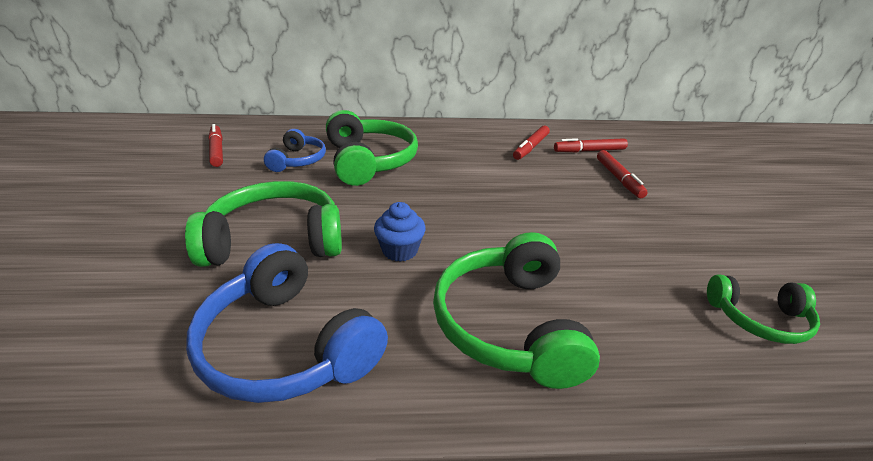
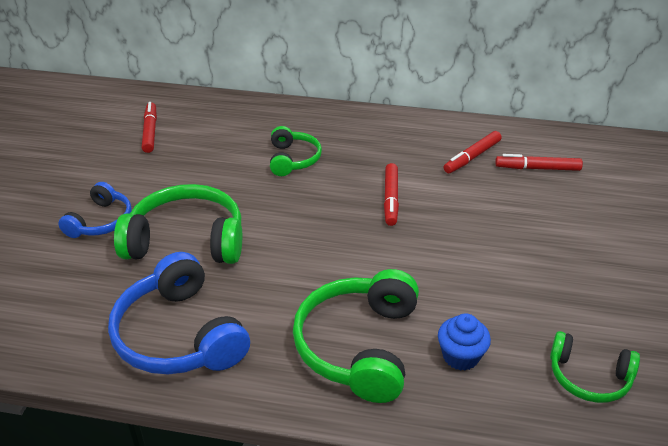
camera: 15 degrees right, 5 degrees up
blue headphones [264,129,326,172] -> blue headphones moved to [58,182,132,238]
green headphones [326,110,418,186] -> green headphones [270,126,322,176], size x0.58
blue cupcake [374,202,426,262] -> blue cupcake moved to [438,313,491,371]
red marker [597,150,648,198] -> red marker moved to [384,163,399,226]

